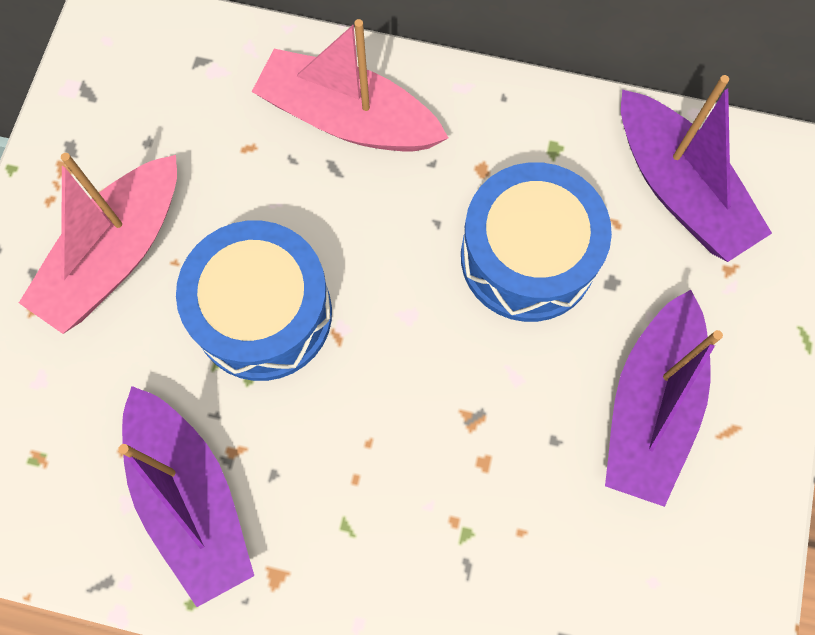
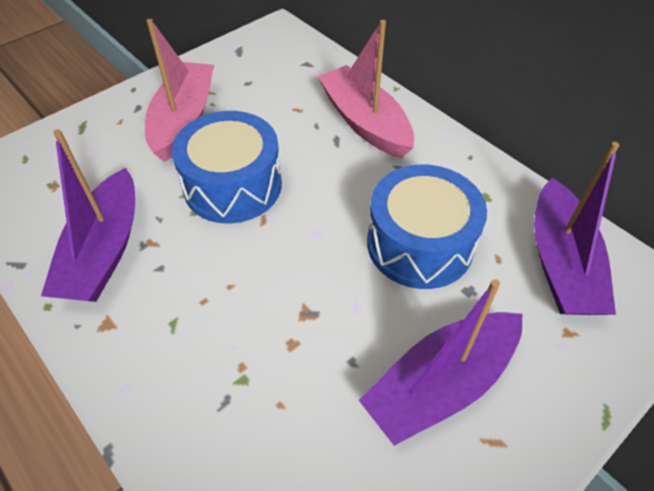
camera: 35 degrees right, 20 degrees down
pink boat [19,153,177,334] -> pink boat turned 120 degrees clockwise [145,19,214,162]

